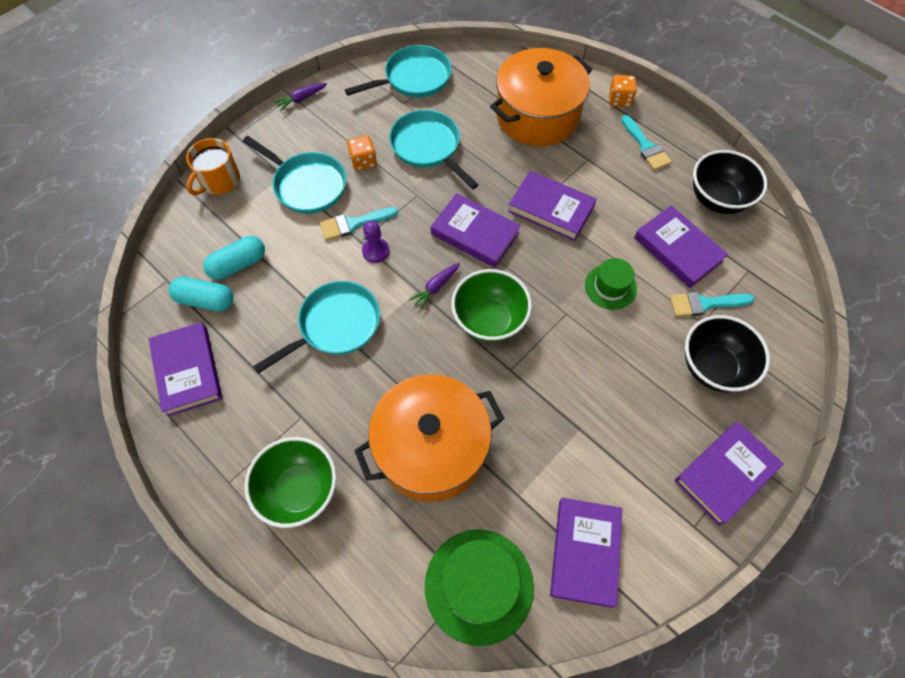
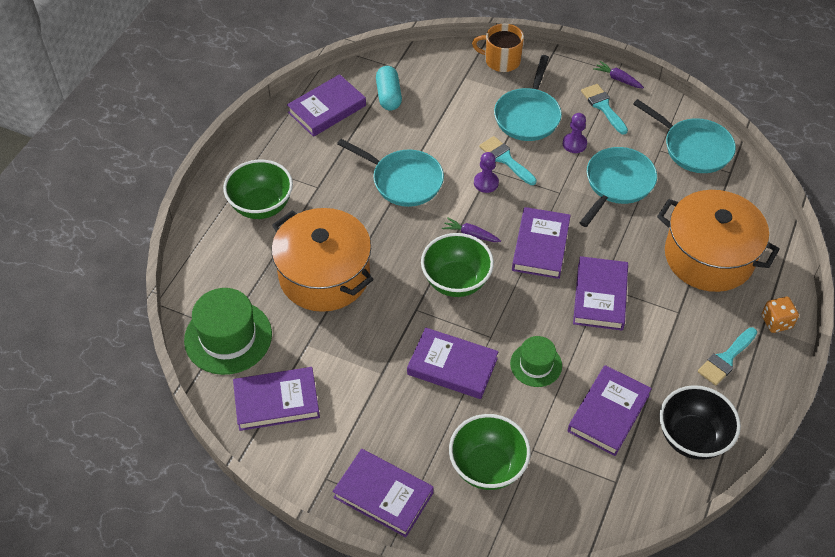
camera: 70 degrees right, 10 degrees down
turquoise capsule [203,236,265,280] -> none
orange dice [347,135,377,171] -> purple pawn [563,113,587,153]
turquoise brush [670,292,755,317] -> turquoise brush moved to [581,84,628,135]
black bowl [685,315,770,392] -> green bowl [449,414,531,490]
none -> purple book [407,327,498,399]

